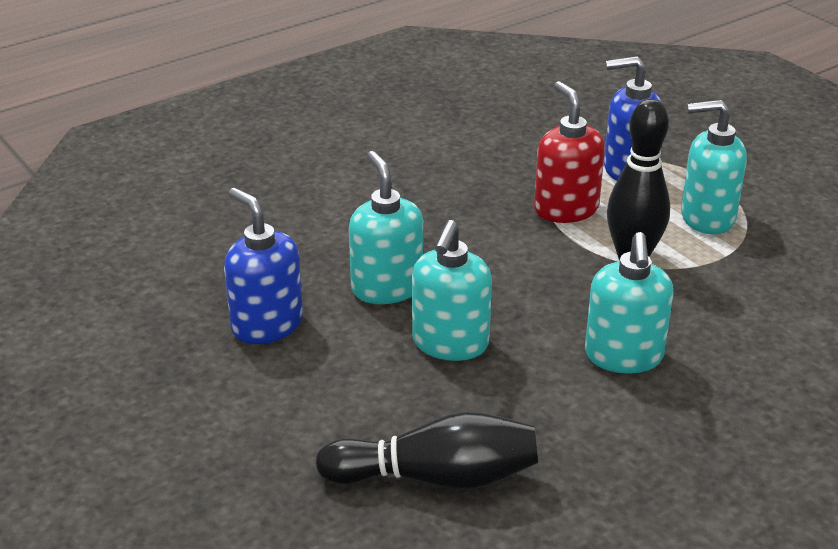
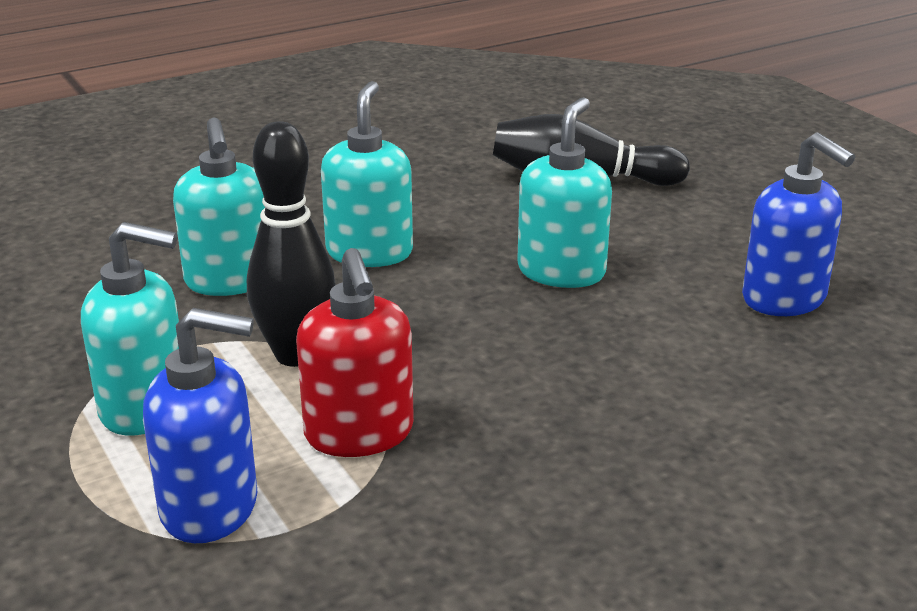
camera: 175 degrees left, 5 degrees down
turquoise soap dispenser [349,151,423,304] -> turquoise soap dispenser moved to [173,117,265,296]

